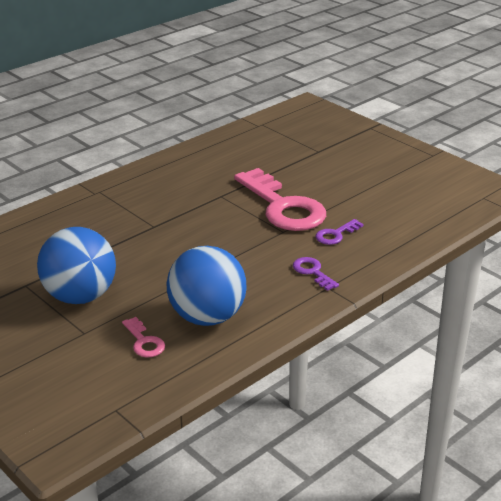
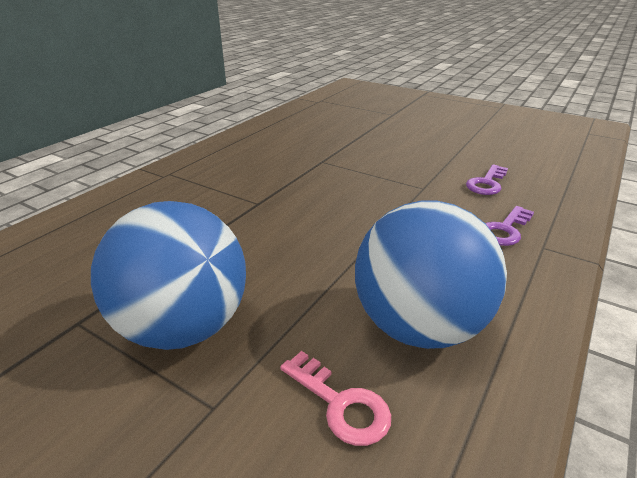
camera: 15 degrees left, 0 degrees up
pink key [234,168,326,231] -> none
purple key [293,257,339,291] -> purple key turned 90 degrees counterclockwise [485,206,534,246]

